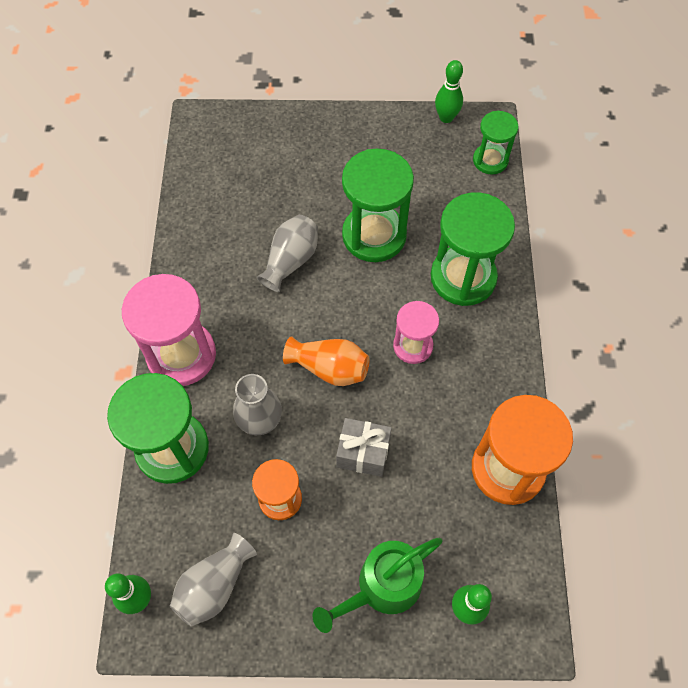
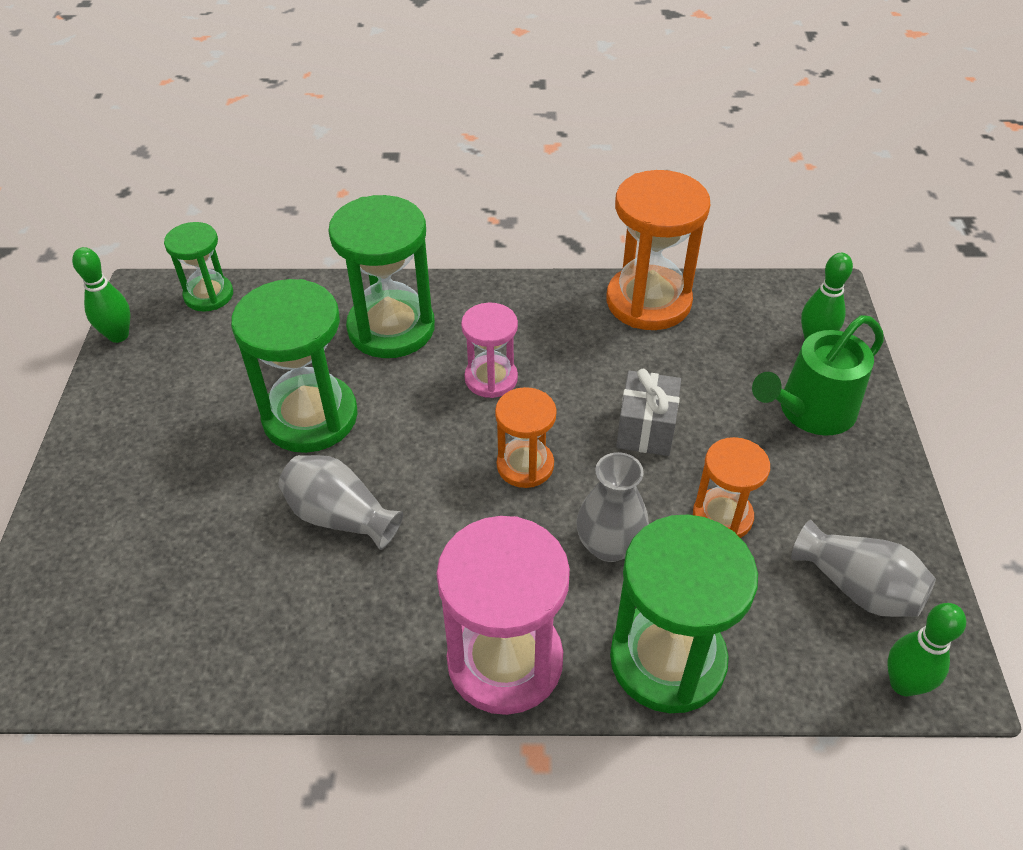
camera: 90 degrees left, 15 degrees down
orange vase [283,336,370,386] -> orange hourglass [495,387,557,488]
green watering can [313,538,442,633] -> green watering can turned 90 degrees clockwise [752,315,884,436]

